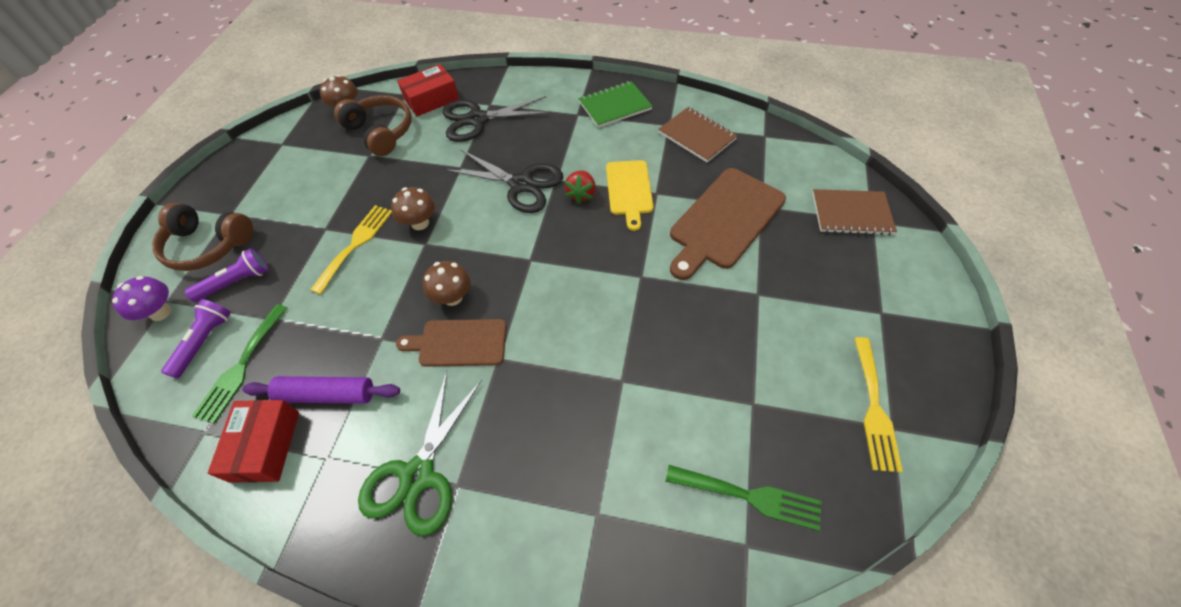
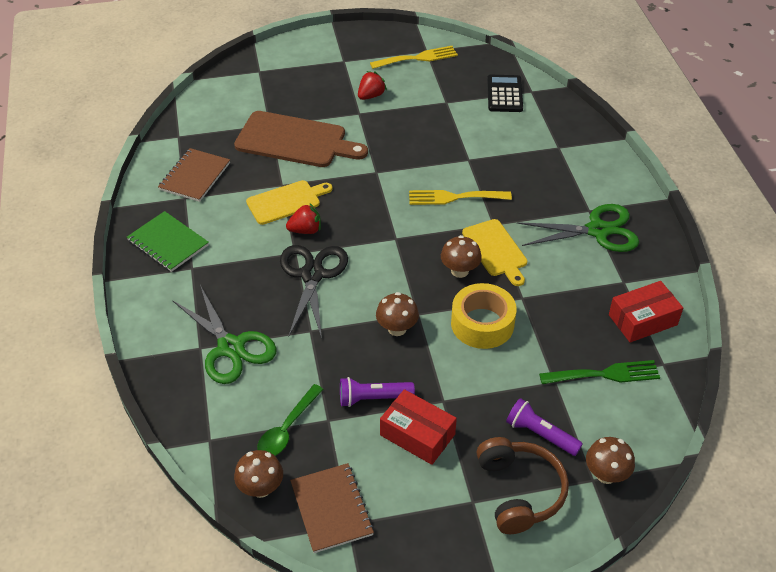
camera: 115 degrees left, 10 degrees down
purple mushroom [112,276,172,321] -> brown mushroom [586,437,635,484]
purple flashlight [161,299,231,379] -> purple flashlight moved to [340,377,415,407]
purple rolling pin [242,376,400,404] -> none
yellow fork [310,205,392,294] -> yellow fork moved to [409,190,512,205]
brown headphones [334,95,412,156] -> green spoon [257,384,323,456]
brown cutting board [396,319,507,367] -> yellow cutting board [462,219,527,286]
red box [397,64,459,116] -> red box moved to [380,389,457,465]
black scissors [442,96,552,142] -> green scissors [172,285,277,384]
green fork [665,465,821,531] -> black calculator [487,75,523,112]
brown notebook [813,189,897,235] -> brown notebook moved to [290,463,374,553]
none -> red strawberry [358,71,387,100]
none -> yellow tape [451,283,517,349]

